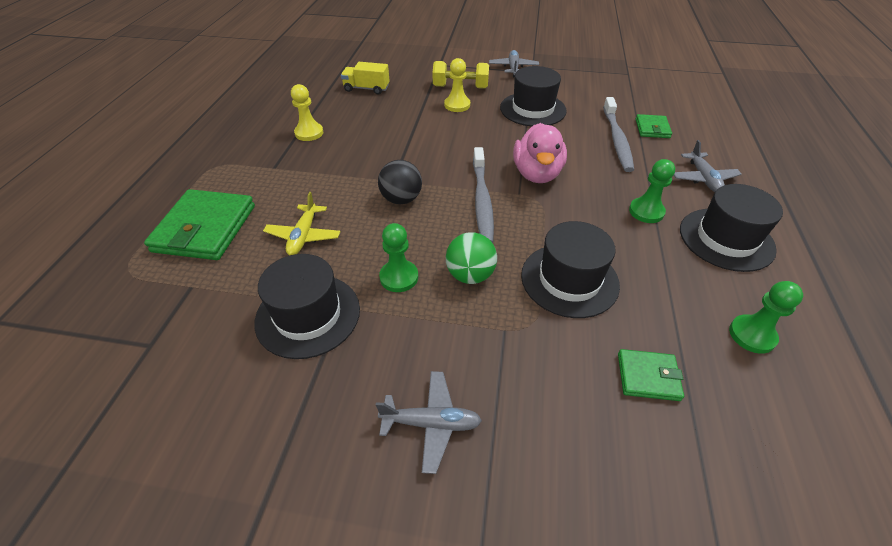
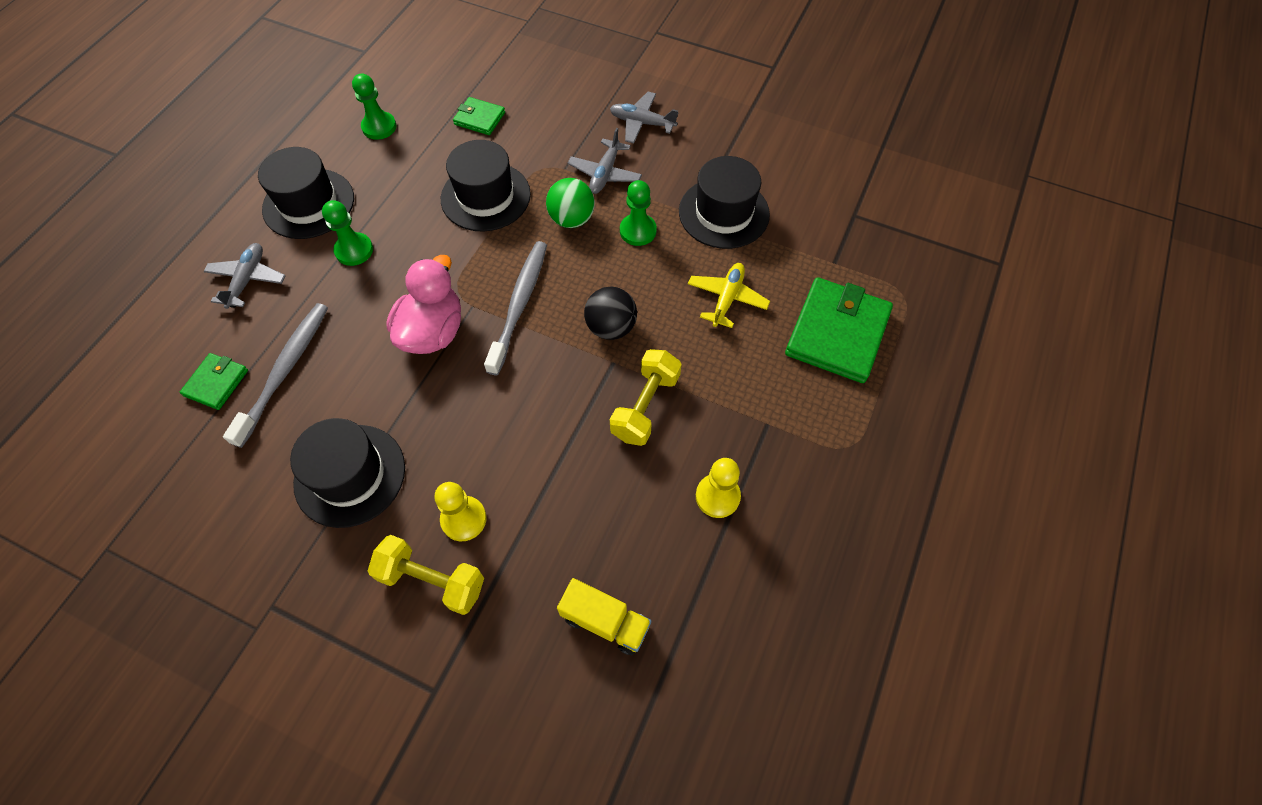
camera: 165 degrees left, 15 degrees up
grey plane [489,50,539,78] -> grey plane moved to [568,128,642,194]
none -> yellow dumbbell [610,349,682,446]

